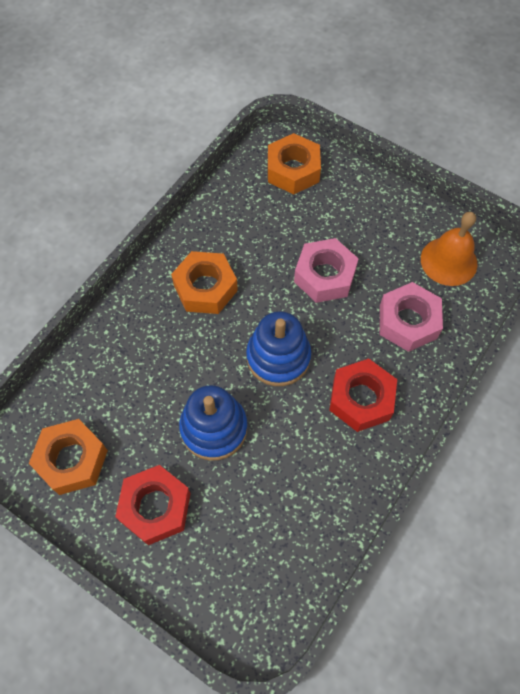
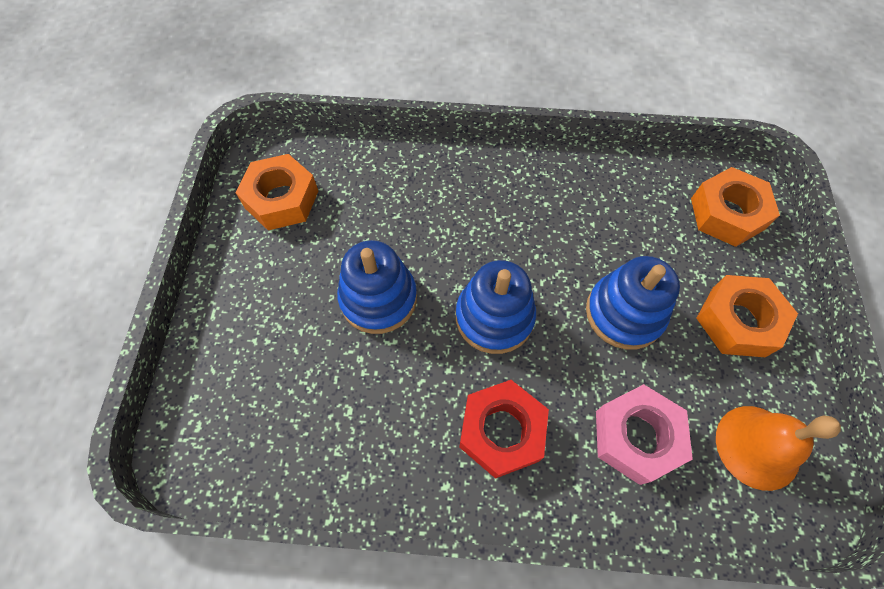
camera: 60 degrees right, 0 degrees up
red nut [115,465,191,545] -> none
orange nut [171,251,238,314] -> orange nut moved to [696,275,798,357]
pink nut [294,238,359,303] -> blue stacking toy [586,256,680,349]

